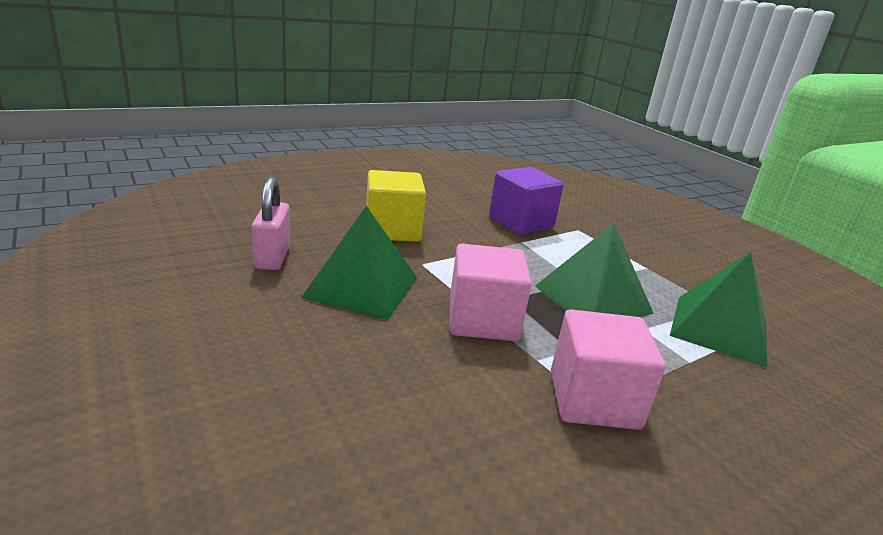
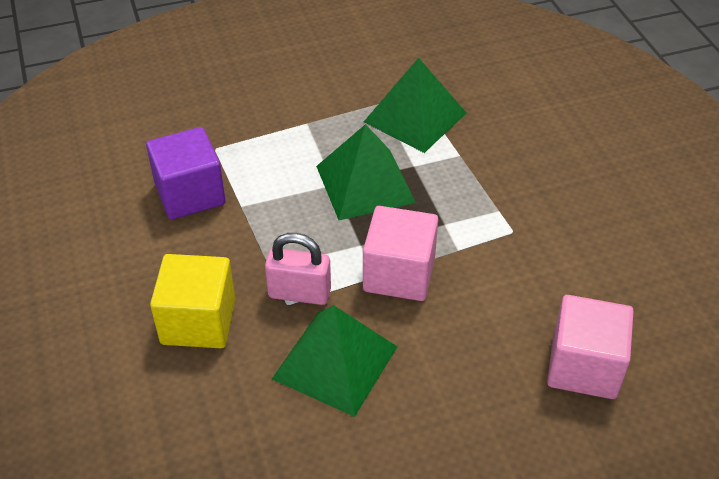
camera: 75 degrees left, 20 degrees up
pink padlock [252,177,290,270] -> pink padlock moved to [265,233,331,305]
pink cube [551,309,666,430] -> pink cube moved to [547,295,634,399]

